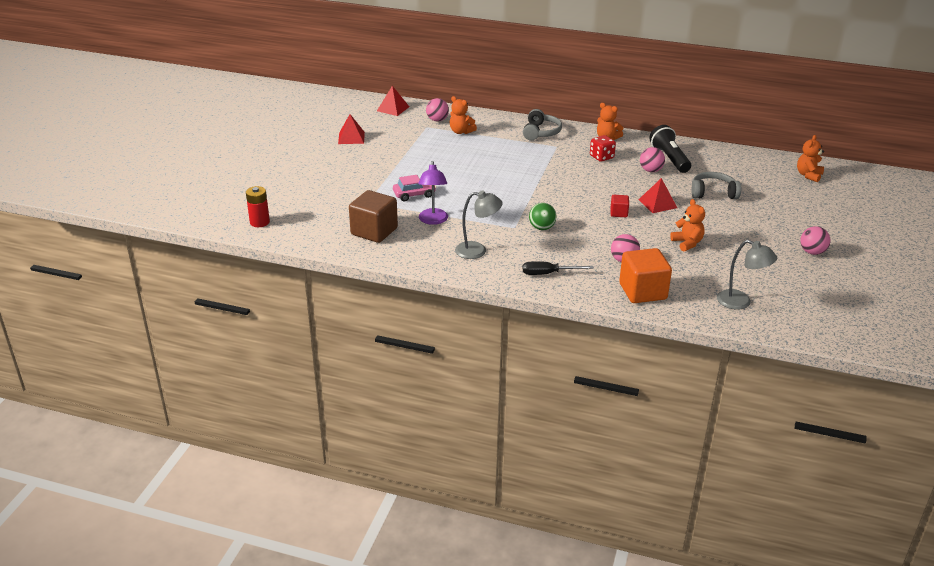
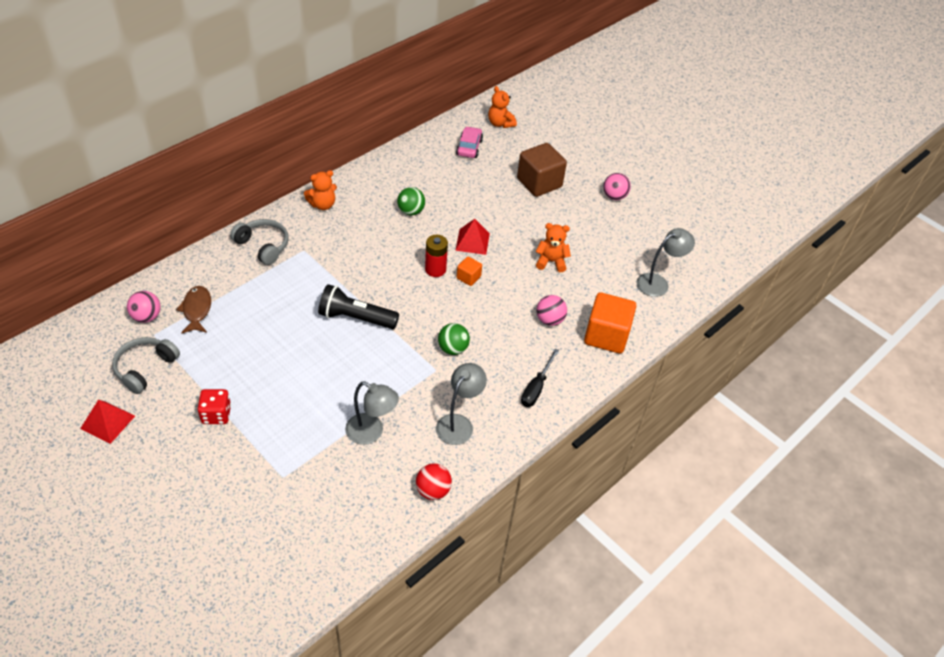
camera: 65 degrees left, 15 degrees up
red battery [246,186,270,227] -> red battery moved to [425,235,448,277]
brown cube [349,190,398,243] -> brown cube moved to [517,143,567,197]
red pyramid [377,86,409,116] -> none
pink car [393,175,436,201] -> pink car moved to [456,126,483,158]
purple lamp [418,161,448,225] -> grey lamp [345,382,399,445]
orange teddy bear [450,96,477,134] -> brown fish [176,286,211,334]
red dice [590,135,616,162] -> red dice moved to [197,389,231,424]
red cube [610,195,629,217] -> orange cube [457,256,482,286]
pink ball [640,147,665,172] -> green ball [397,187,425,215]
black flashlight [649,125,691,173] -> black flashlight moved to [318,284,399,329]
grey headphones [691,172,741,199] -> grey headphones moved to [112,337,180,394]
none -> red ball [416,463,452,500]

